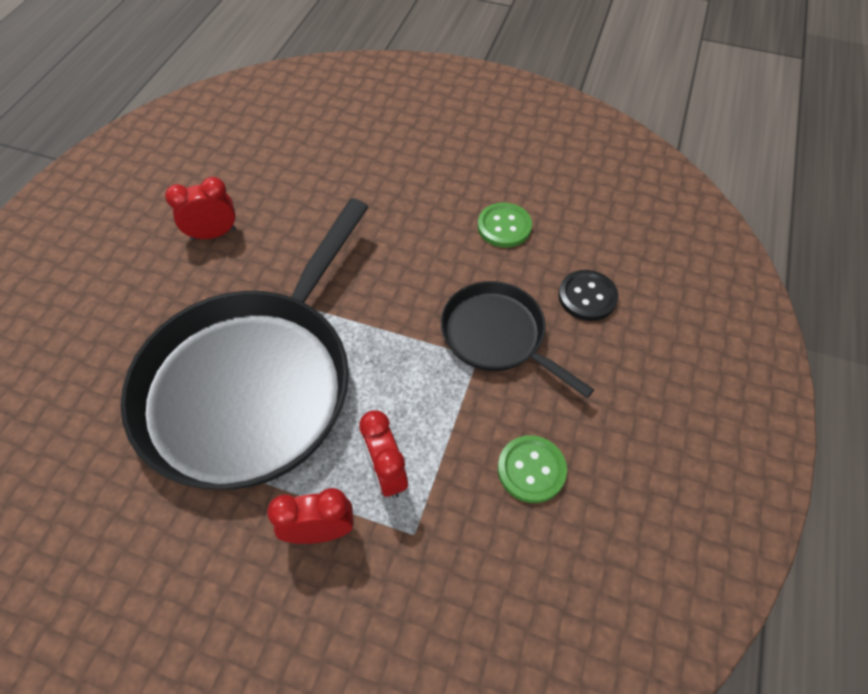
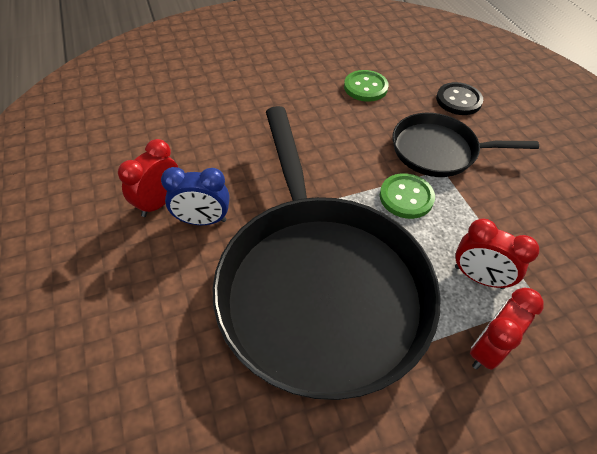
camera: 40 degrees left, 5 degrees down
green button [498,435,567,503] -> green button moved to [380,173,435,219]
none -> blue clock [161,167,229,225]

